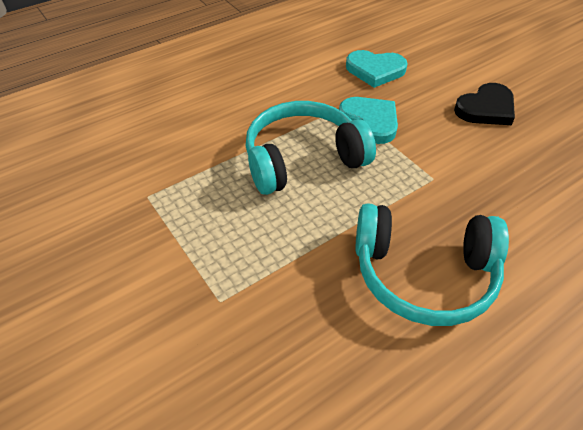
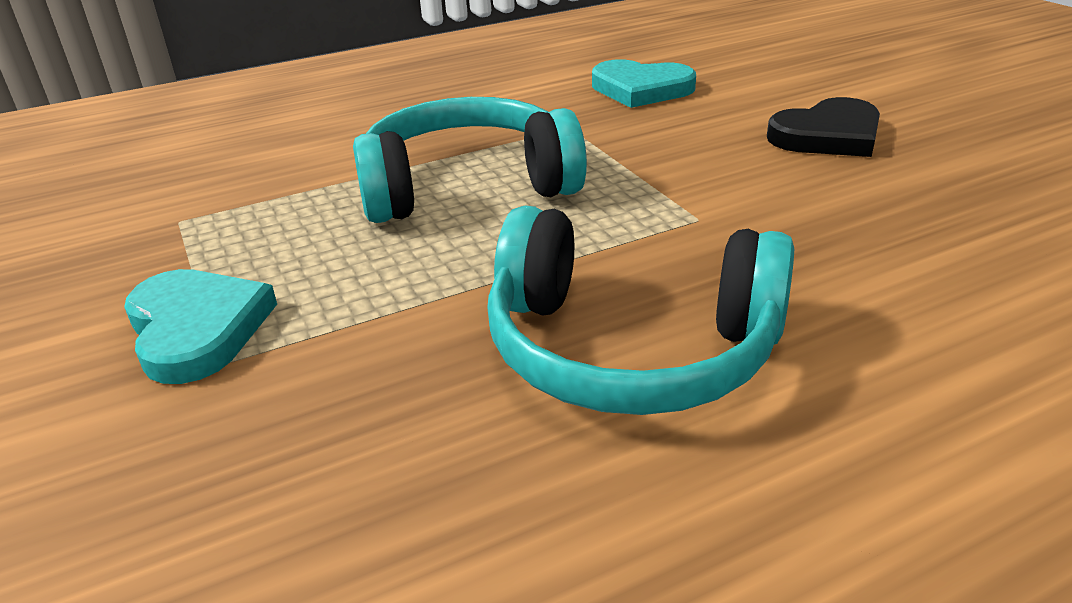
camera: 10 degrees right, 15 degrees down
turquoise heart [339,97,398,144] -> turquoise heart moved to [124,269,277,384]

